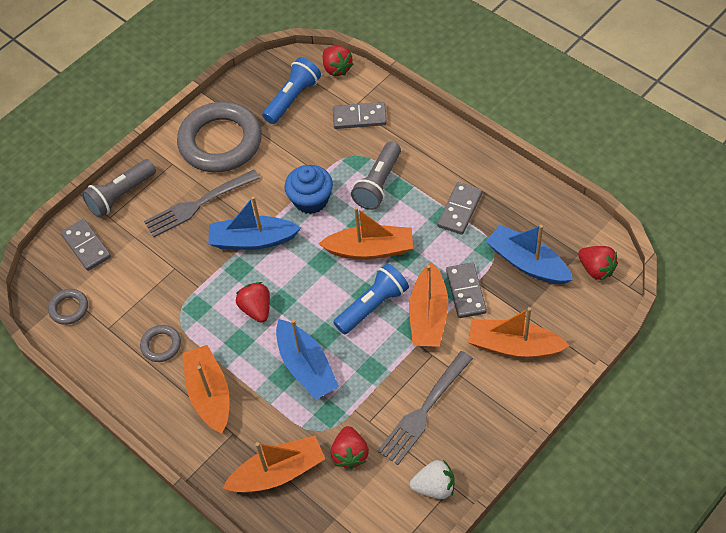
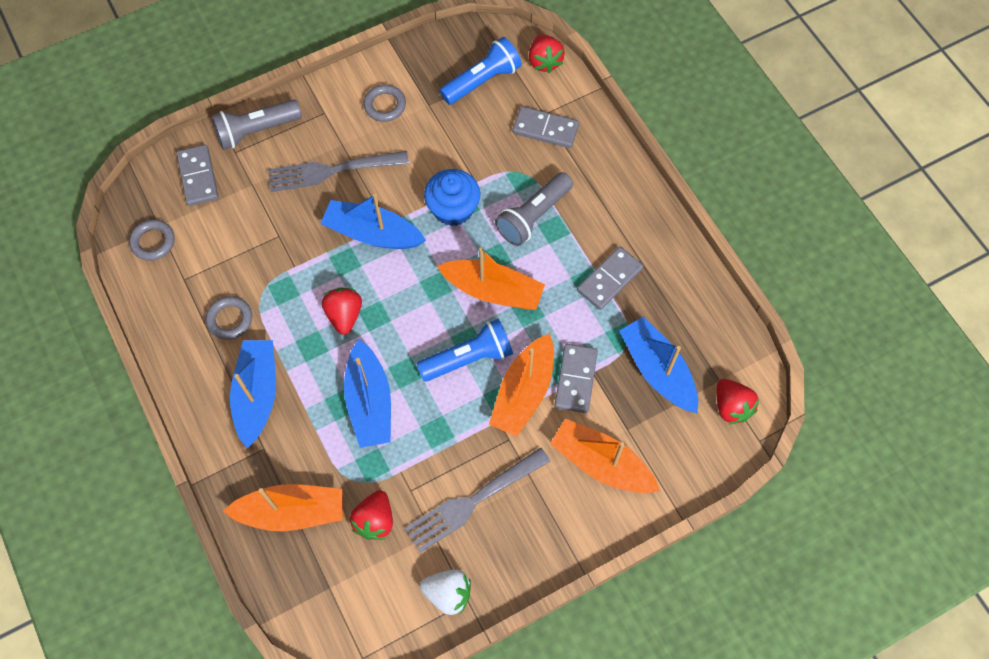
camera: 15 degrees right, 10 degrees up
grey ring [177,102,262,172] -> grey ring [363,84,406,122], size x0.43
orange boat [182,345,230,434] -> blue boat [230,340,276,448]

